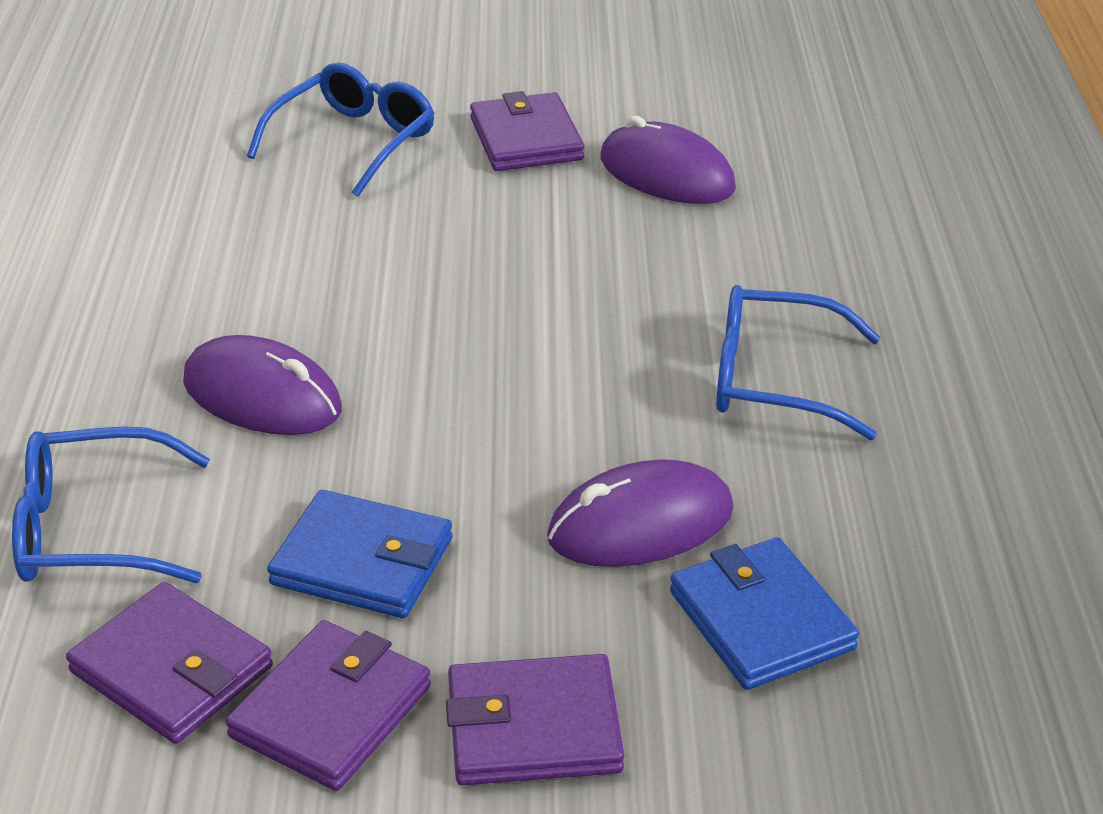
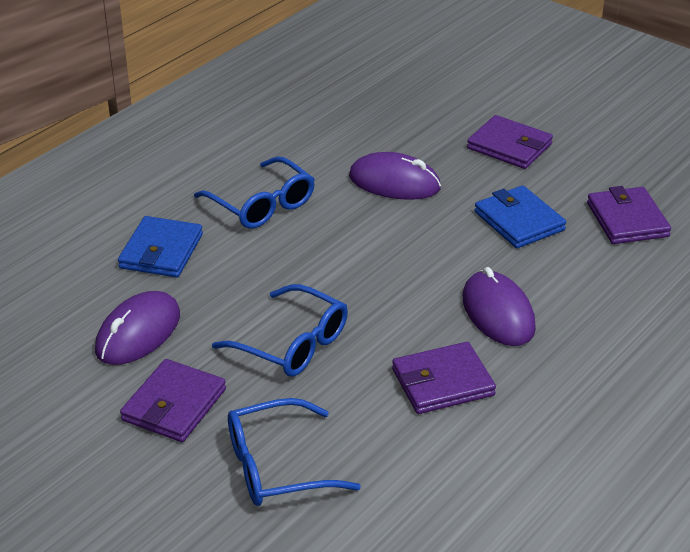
camera: 140 degrees left, 0 degrees up
blue glasses [12,426,210,583] -> blue glasses moved to [212,284,348,377]
purple wallet [225,620,431,791] -> purple wallet moved to [392,342,496,414]
purple mouse [600,116,736,204] -> purple mouse turned 45 degrees clockwise [95,291,180,365]
blue wallet [670,537,859,690] -> blue wallet moved to [118,216,203,278]

